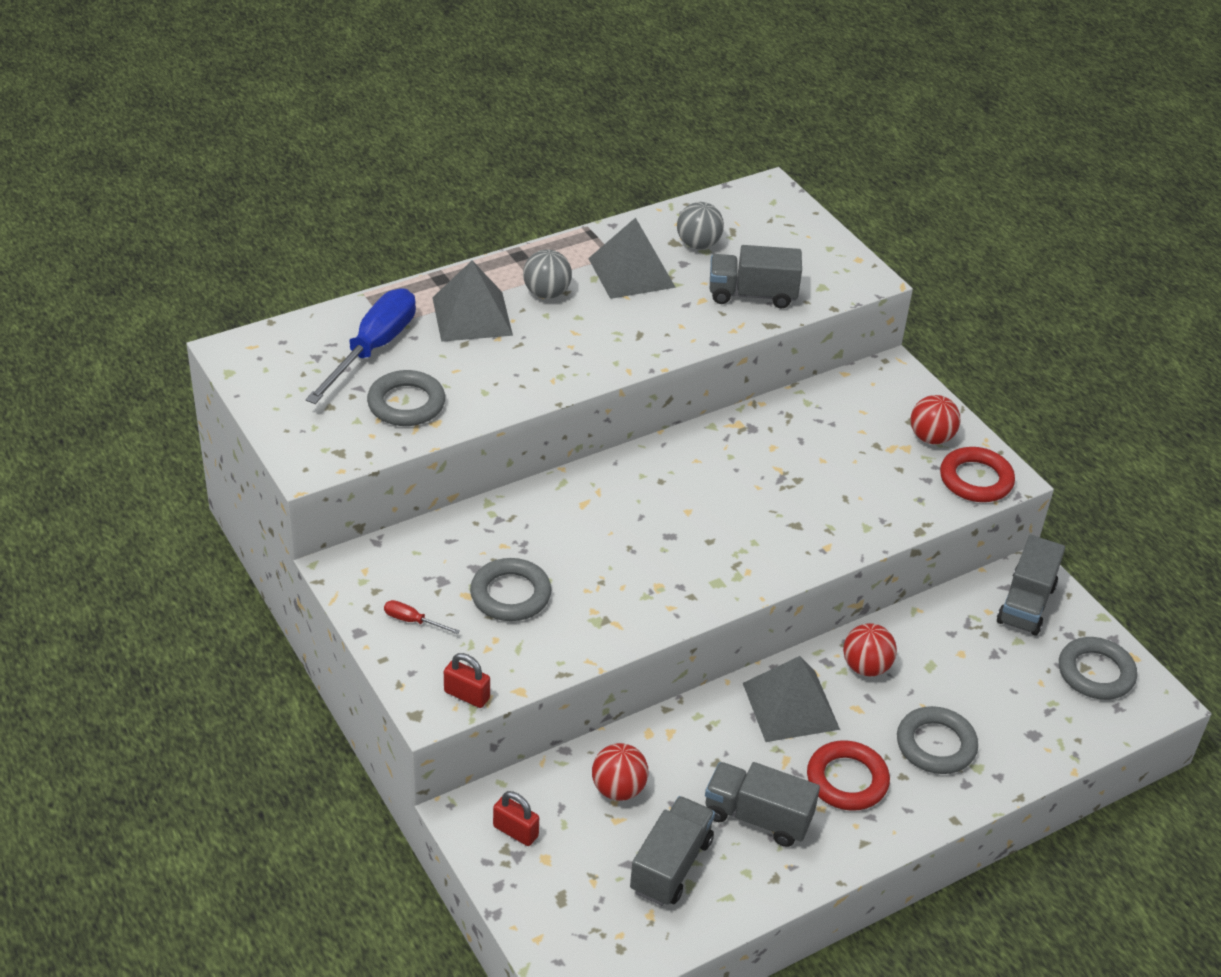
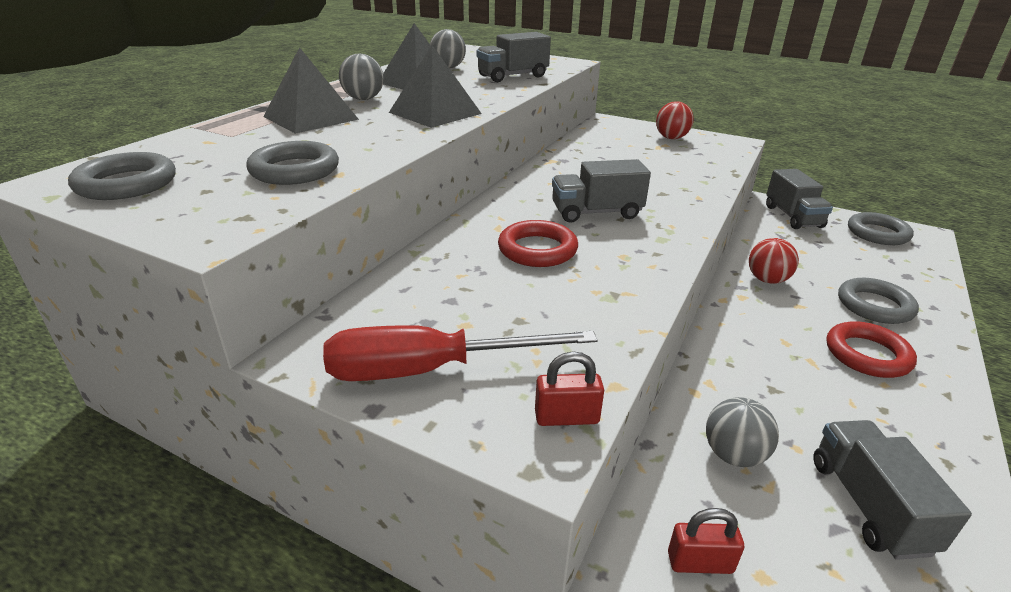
camera: 30 degrees left, 10 degrees down
blue screwdriver [305,288,416,404] -> none
red screwdriver [384,600,460,634] -> red screwdriver [323,325,597,381], size x2.48
grey ring [470,558,551,621] -> grey ring moved to [68,152,176,200]
red ball [592,743,648,801] -> grey ball [706,397,779,467]
grey truck [705,762,820,847] -> grey truck moved to [552,159,651,223]
grey pyramid [743,656,840,742] -> grey pyramid moved to [389,45,482,128]
red ring [940,447,1015,502] -> red ring moved to [498,220,578,267]

